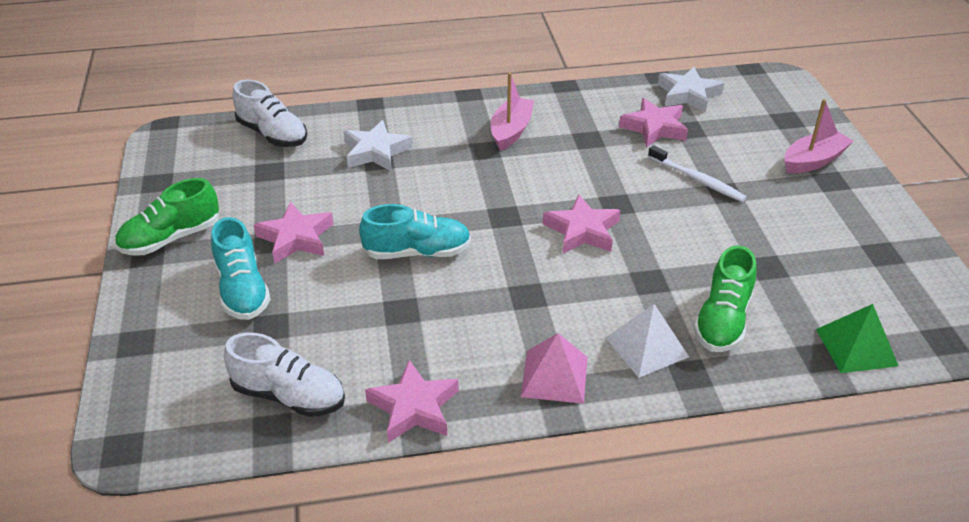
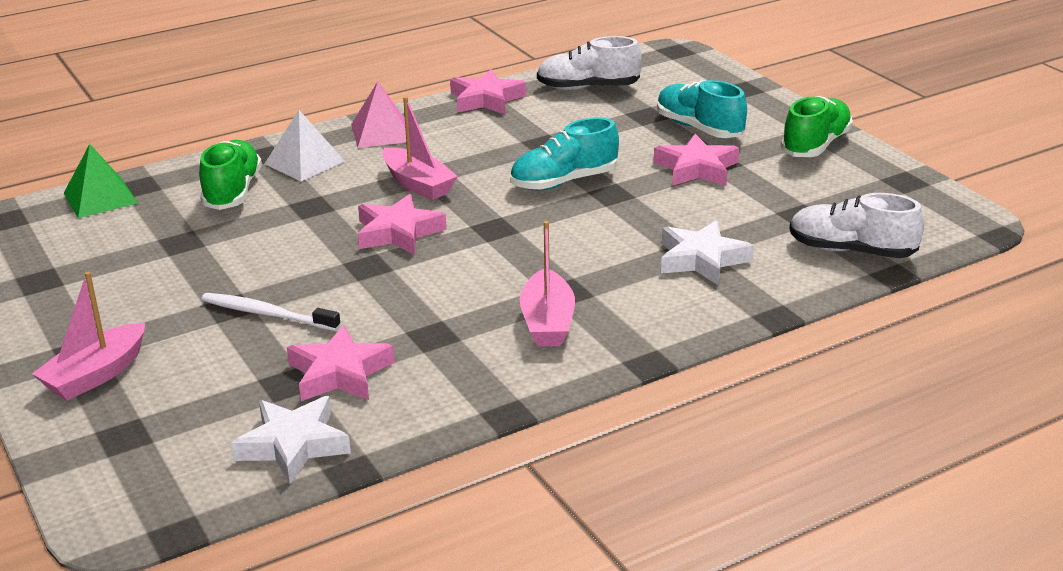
camera: 160 degrees right, 10 degrees down
none -> pink boat [382,97,458,200]

